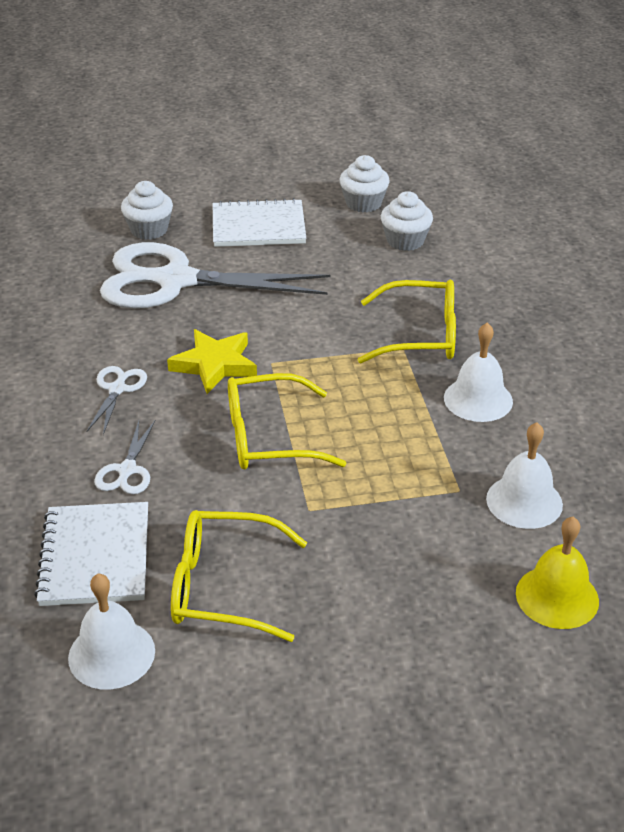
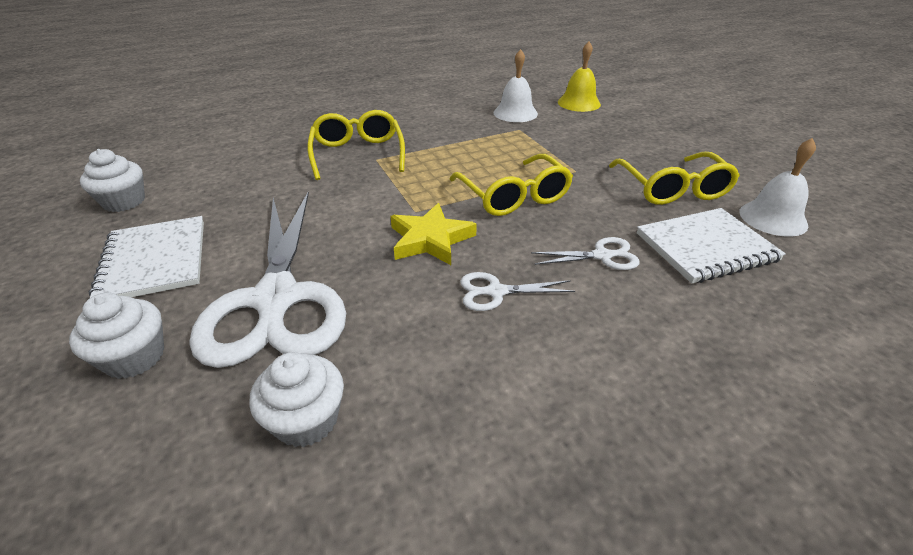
camera: 105 degrees left, 0 degrees up
white cupcake [381,191,433,251] -> white cupcake moved to [249,352,344,447]
white bell [444,323,513,422] -> none

